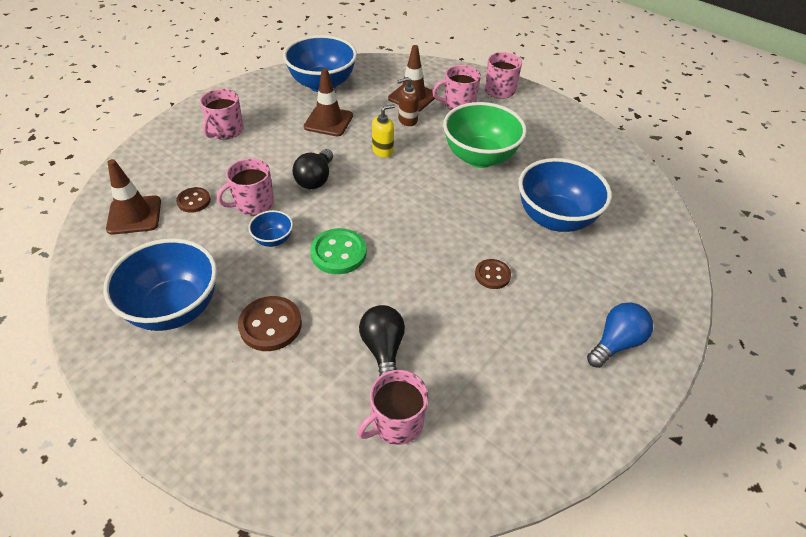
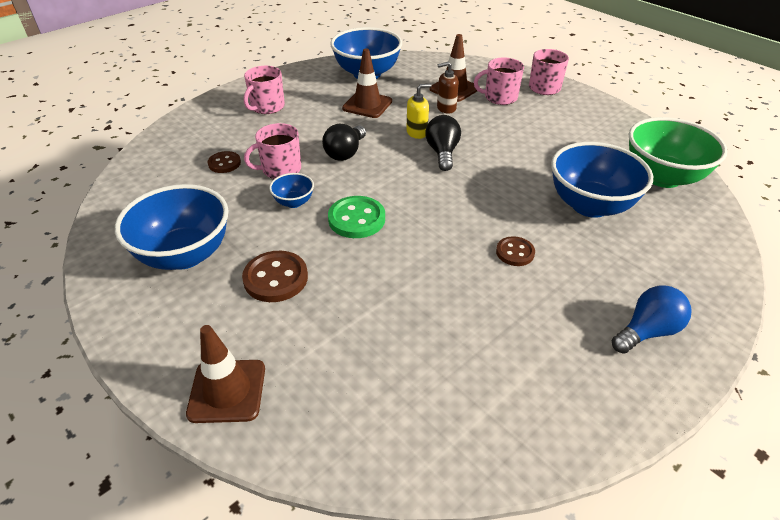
camera: 10 degrees right, 5 degrees down
brown traffic cone [106,159,161,235] -> brown traffic cone moved to [186,325,265,423]
pink mug [357,370,428,445] -> none
black light bulb [359,305,405,376] -> black light bulb moved to [426,115,461,171]
green bowl [443,102,527,168] -> green bowl moved to [629,117,727,188]

